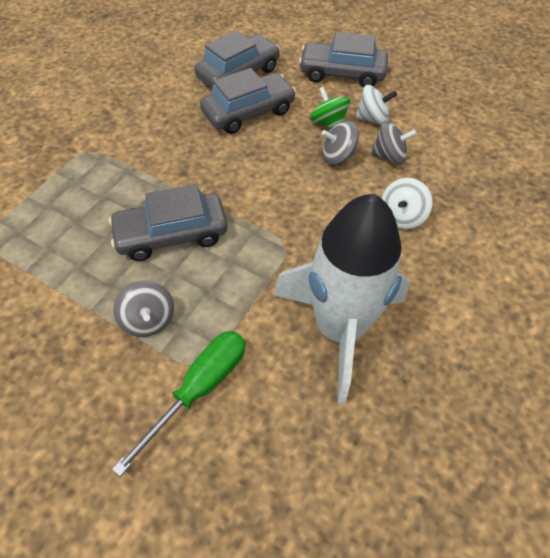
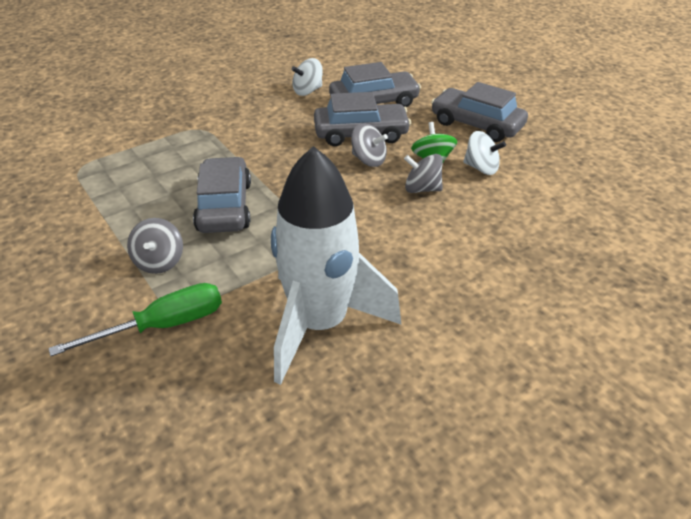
camera: 25 degrees right, 15 degrees down
grey car [109,184,227,261] -> grey car turned 75 degrees clockwise [193,157,251,233]
grey spinning top [371,121,417,164] -> grey spinning top moved to [351,123,388,167]
white spinning top [381,178,433,229] -> white spinning top moved to [291,58,323,96]

